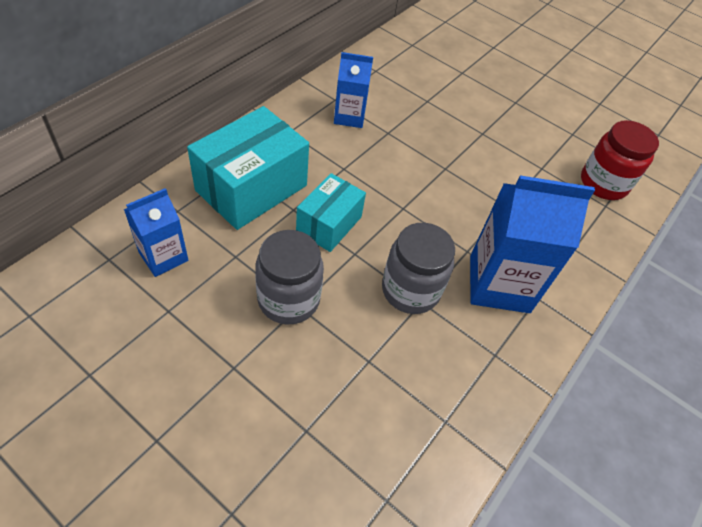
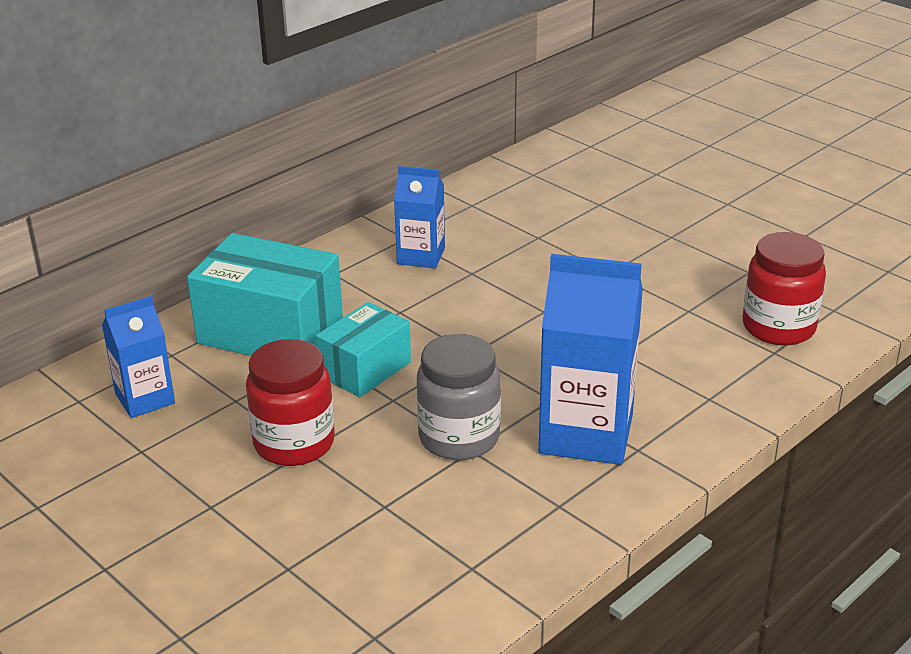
camera: 15 degrees right, 20 degrees down
turquoise box [187,106,309,230] -> turquoise box turned 60 degrees clockwise [187,233,343,356]
grey jar [255,230,324,324] -> red jar [246,339,335,466]

